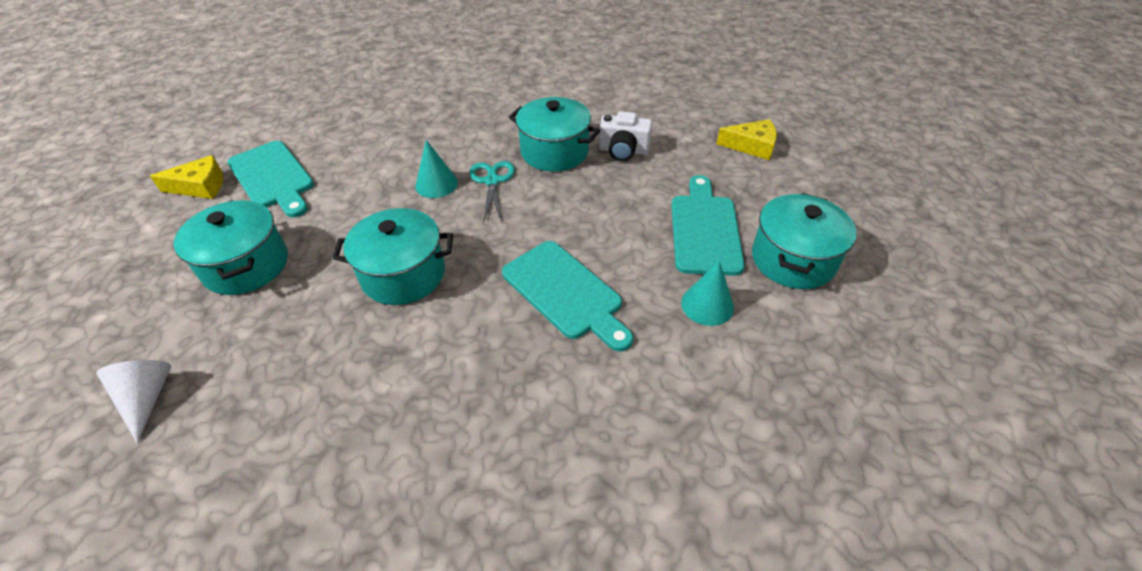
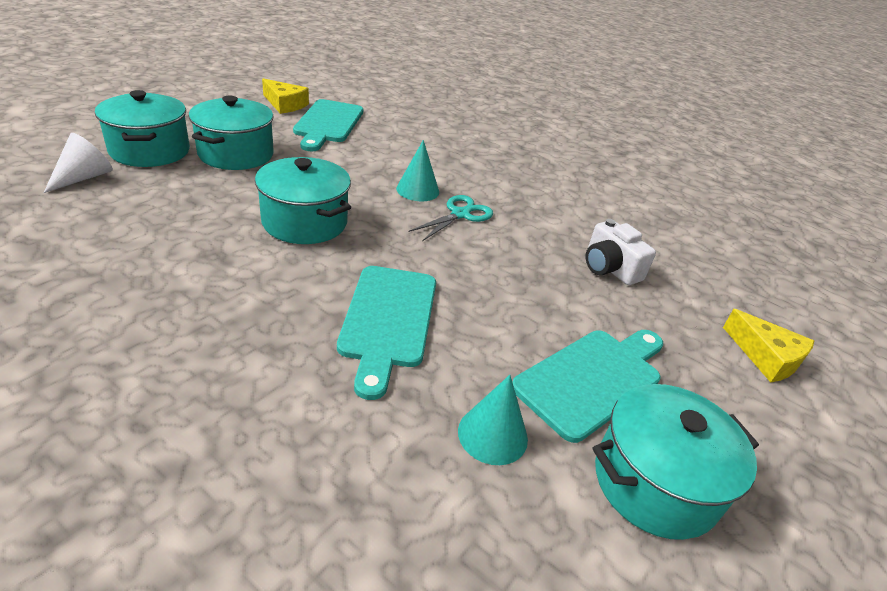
camera: 40 degrees right, 10 degrees down
turquoise pot [509,97,600,172] -> turquoise pot moved to [95,90,190,167]

